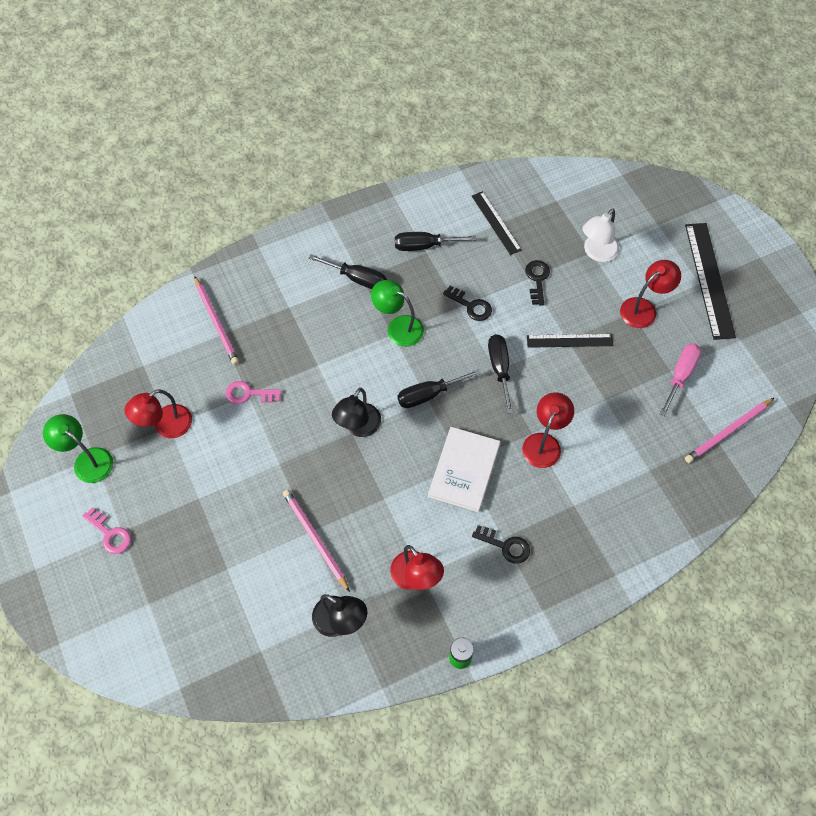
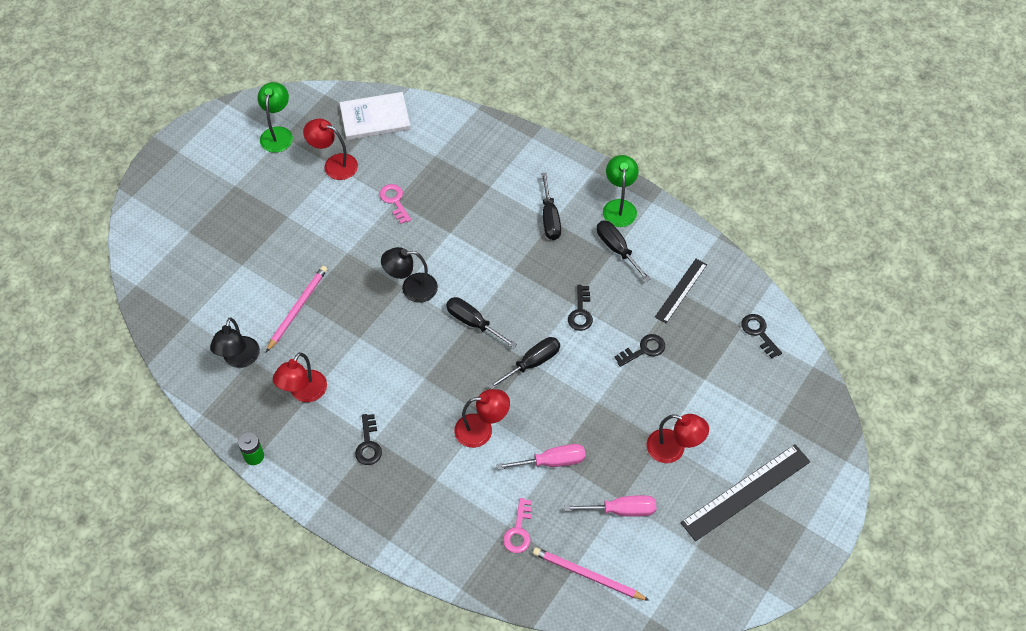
camera: 60 degrees right, 5 degrees down
pink key [82,507,131,554] -> pink key moved to [503,498,532,553]
pink pencil [194,276,239,365] -> none
green lamp [371,280,424,347] -> green lamp moved to [603,155,639,227]
white book [428,427,501,512] -> white book moved to [340,92,411,140]
black ruler [527,334,614,348] -> none
white lamp [582,208,619,262] -> none
none -> pink screwdriver [496,444,586,470]
none -> black key [741,314,782,358]

